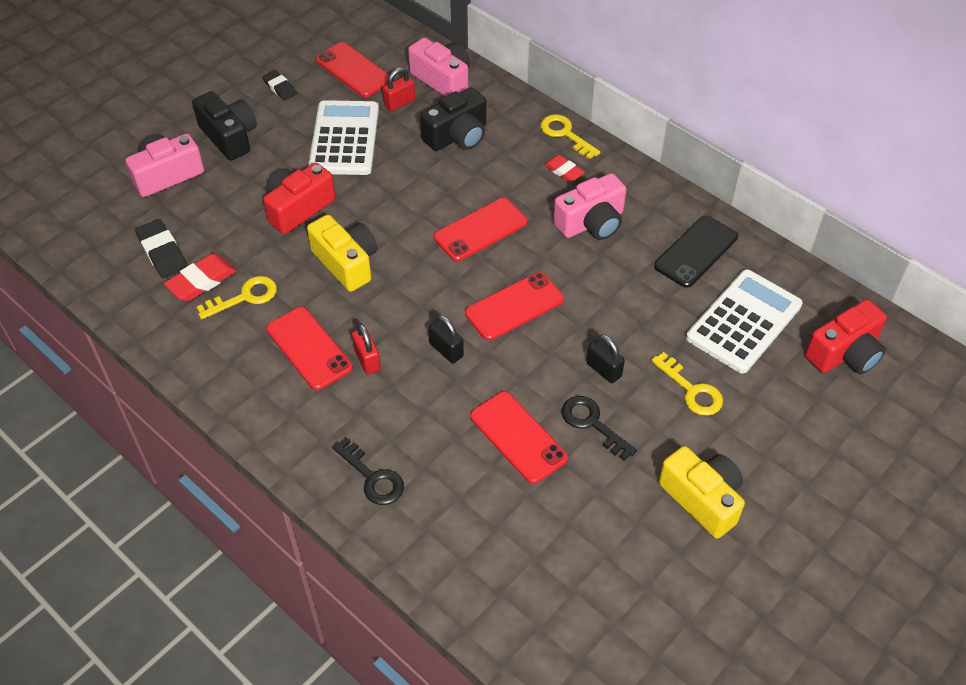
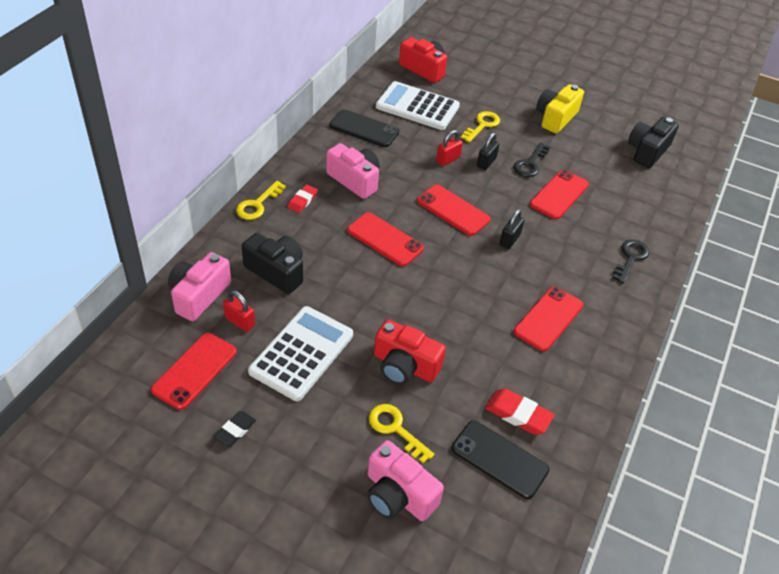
camera: 110 degrees left, 5 degrees down
black eraser [135,219,187,278] -> black phone [451,421,550,499]
black camera [192,91,257,161] -> black camera moved to [628,117,679,168]
yellow key [197,276,277,319] -> yellow key moved to [369,404,434,463]
yellow camera [307,215,377,292] -> none
white calculator [308,100,379,175] -> white calculator turned 135 degrees clockwise [248,306,353,401]
red padlock [352,323,381,375] -> red padlock moved to [436,130,463,166]

